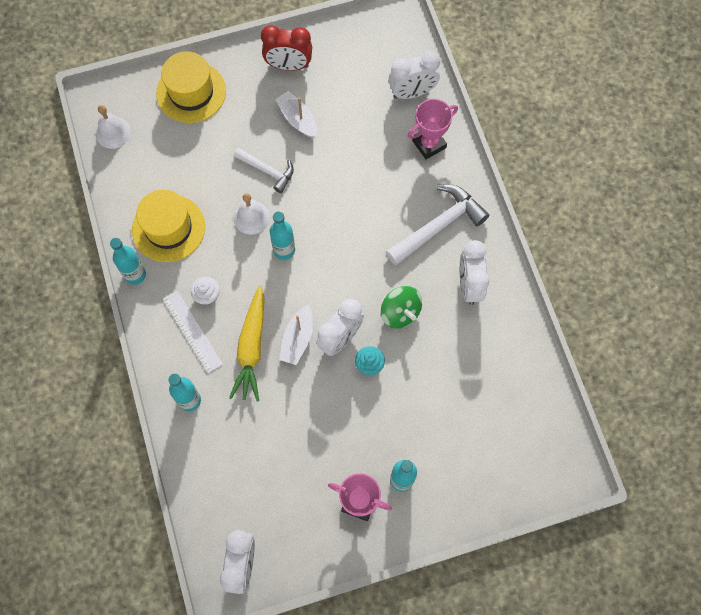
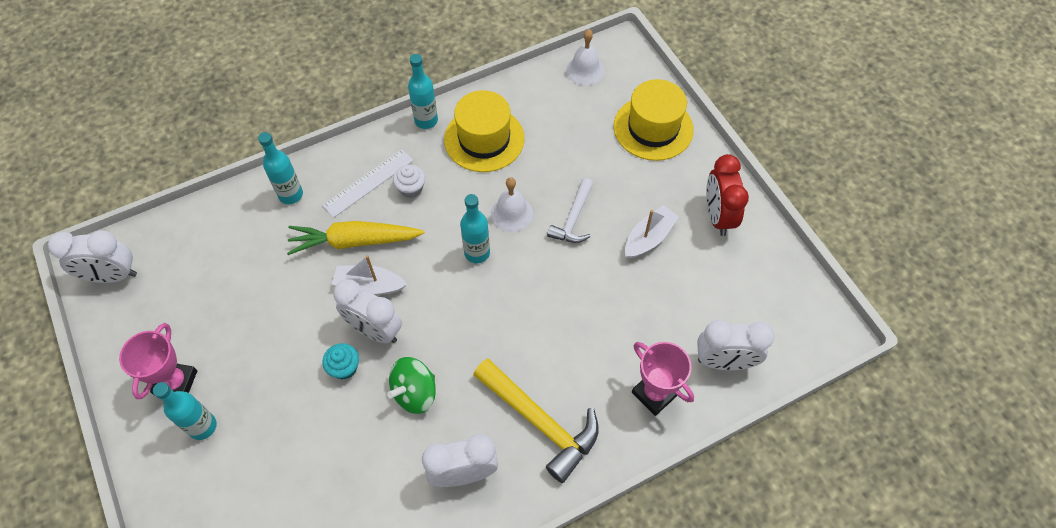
camera: 80 degrees right, 10 degrees down
white hammer [386,184,489,266] -> yellow hammer [473,358,599,483]
white clock [389,50,440,99] -> white clock turned 60 degrees counterclockwise [697,320,774,370]

